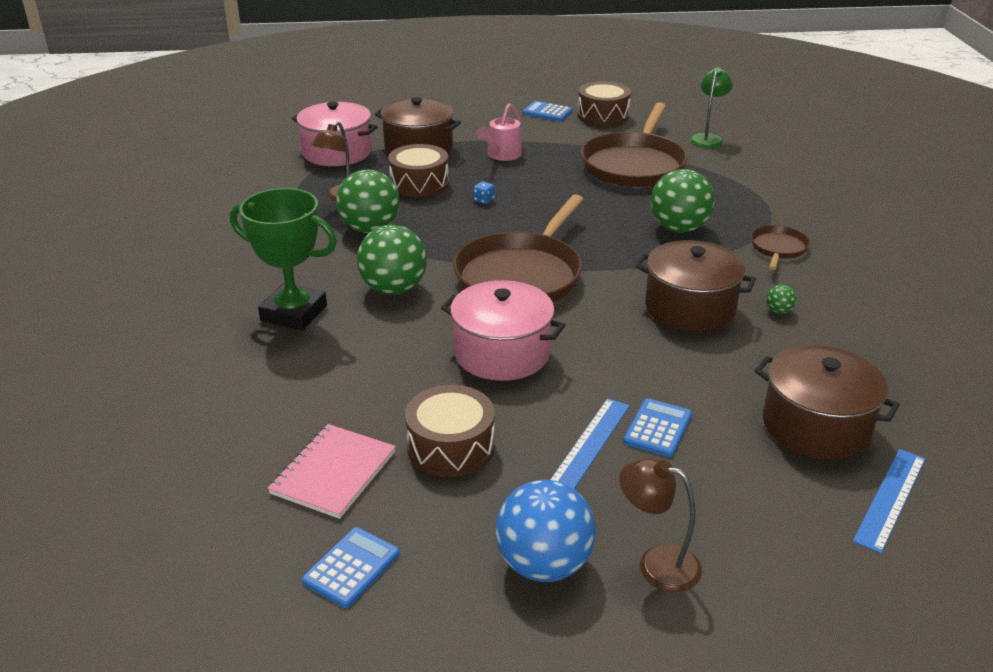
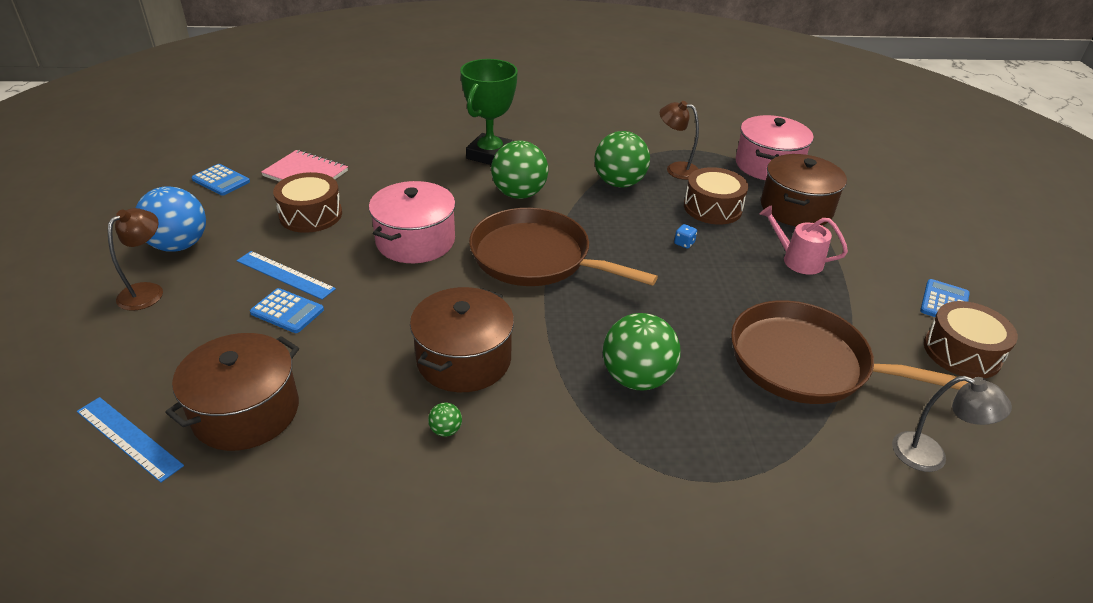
camera: 90 degrees right, 5 degrees up
green lamp [690,67,733,148] -> grey lamp [892,376,1012,472]
brown pan [751,225,810,270] -> none

